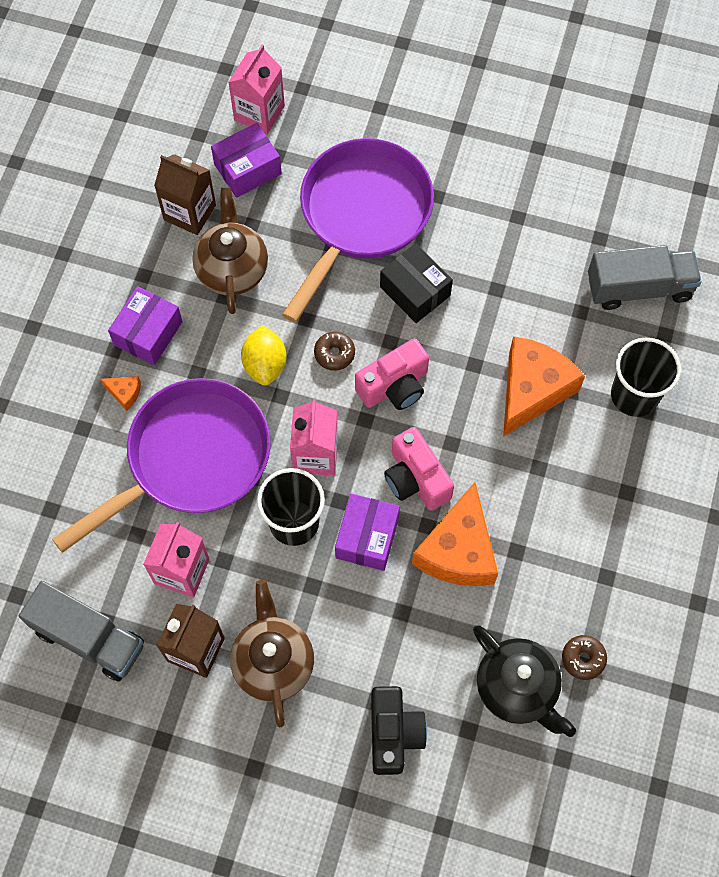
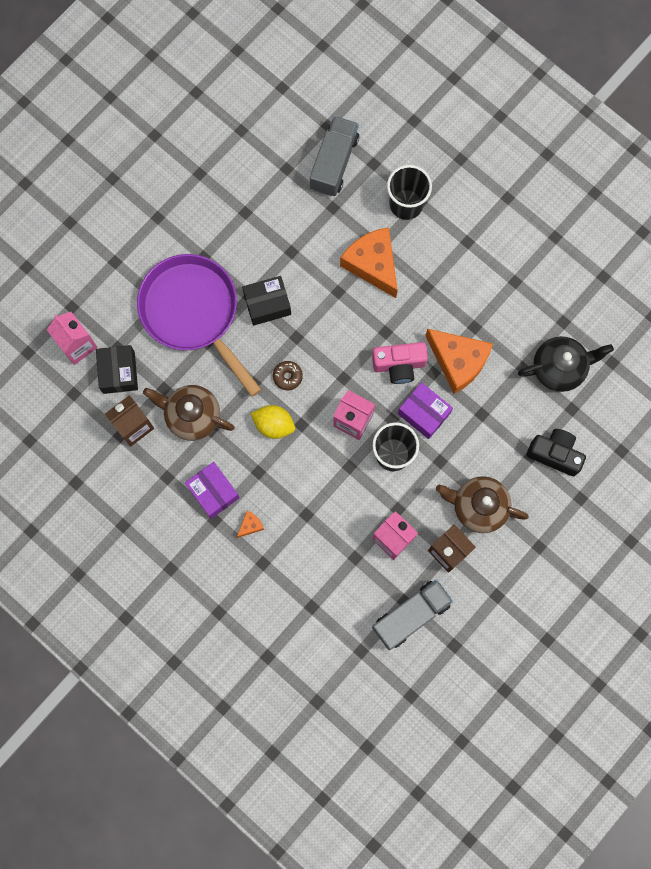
camera: 65 degrees left, 10 degrees up
purple pan [52,378,271,553] -> none
purple box [211,123,282,198] -> black box [96,345,138,394]
pink camera [355,339,429,410] -> none
brown donut [562,635,607,680] -> none

